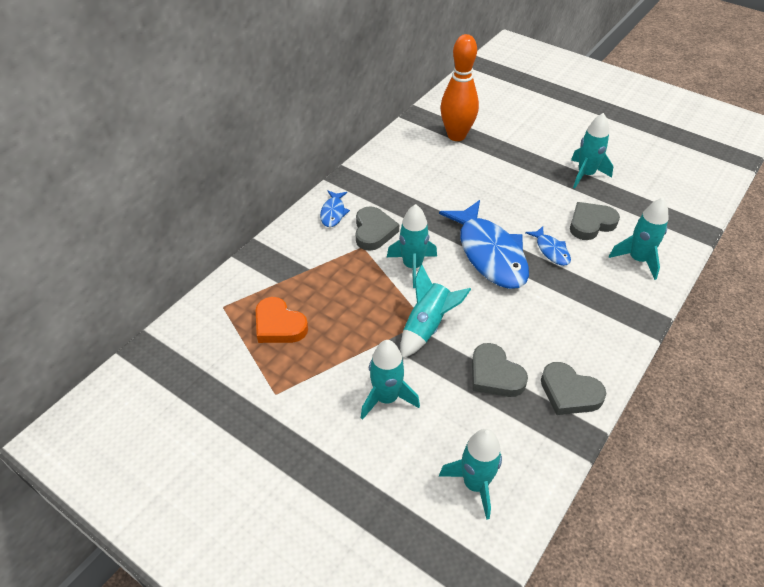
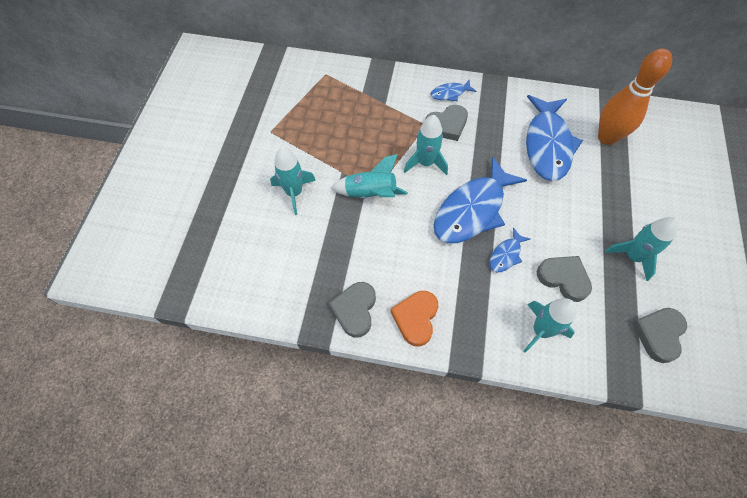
camera: 65 degrees right, 15 degrees up
orange heart [256,297,308,343] -> orange heart moved to [390,291,438,347]
turquoise rocket [439,429,502,520] -> none
grey heart [472,343,528,397] -> grey heart moved to [632,308,687,363]
none -> blue fish [526,95,583,181]

